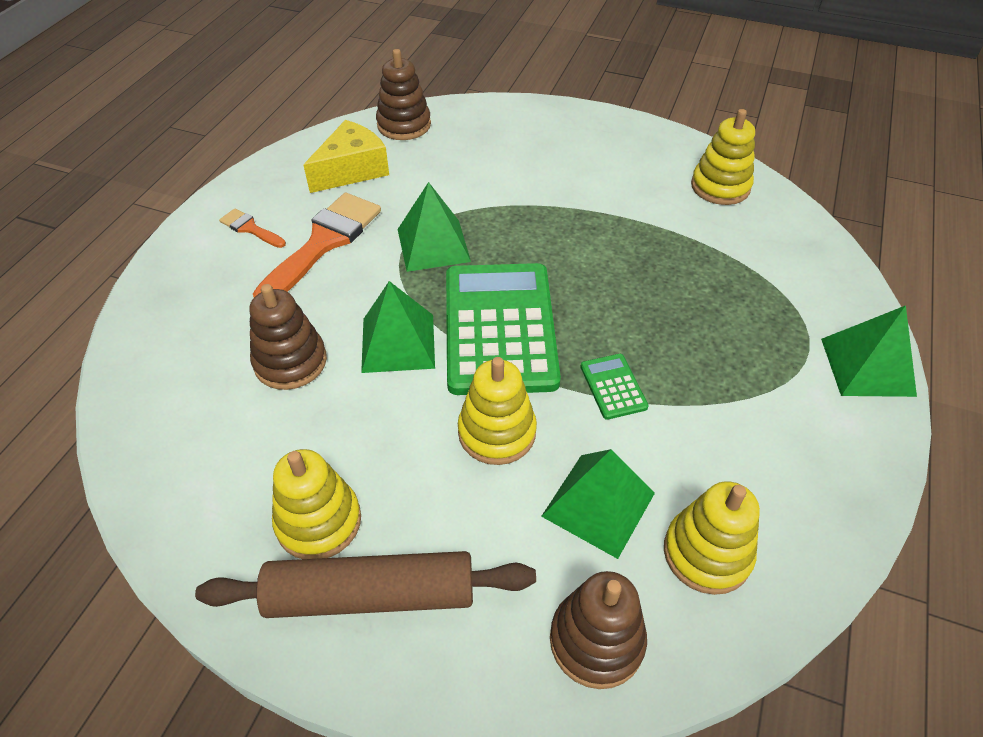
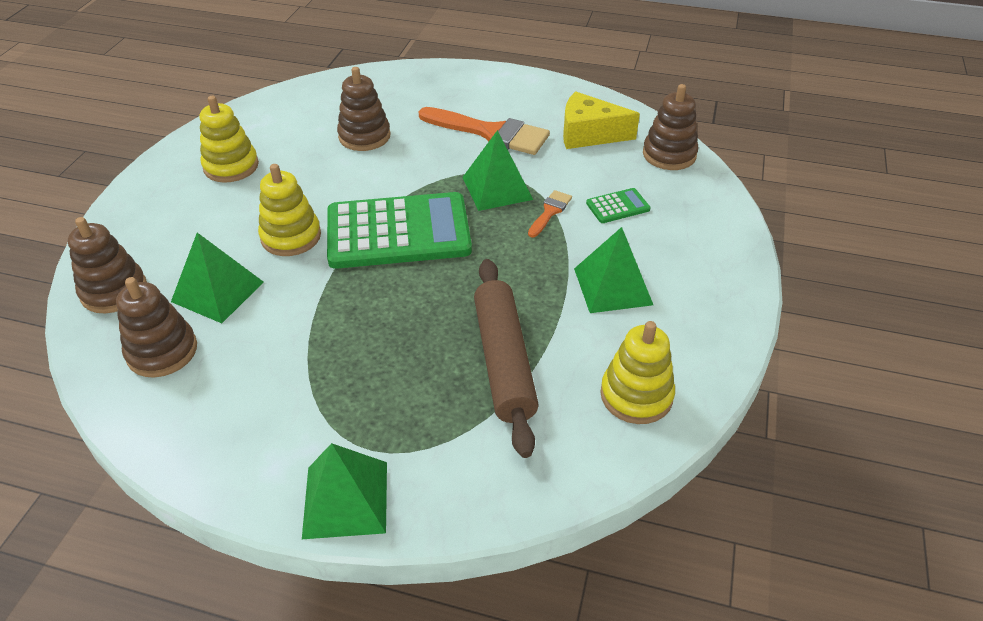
camera: 85 degrees right, 5 degrees down
brown rolling pin [195,551,536,618] -> brown rolling pin moved to [474,259,539,458]
orange brush [219,209,286,248] -> orange brush moved to [528,190,572,238]
yellow cheese [303,120,389,193] -> yellow cheese turned 150 degrees clockwise [563,91,640,149]
green pyramid [361,281,435,373] -> green pyramid moved to [574,227,653,313]
green calculator [580,354,649,420] -> green calculator moved to [586,188,651,223]
yellow stacking toy [664,481,760,595] -> brown stacking toy [116,277,197,378]

